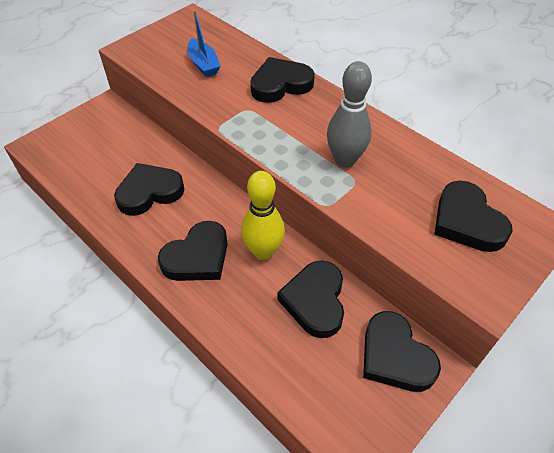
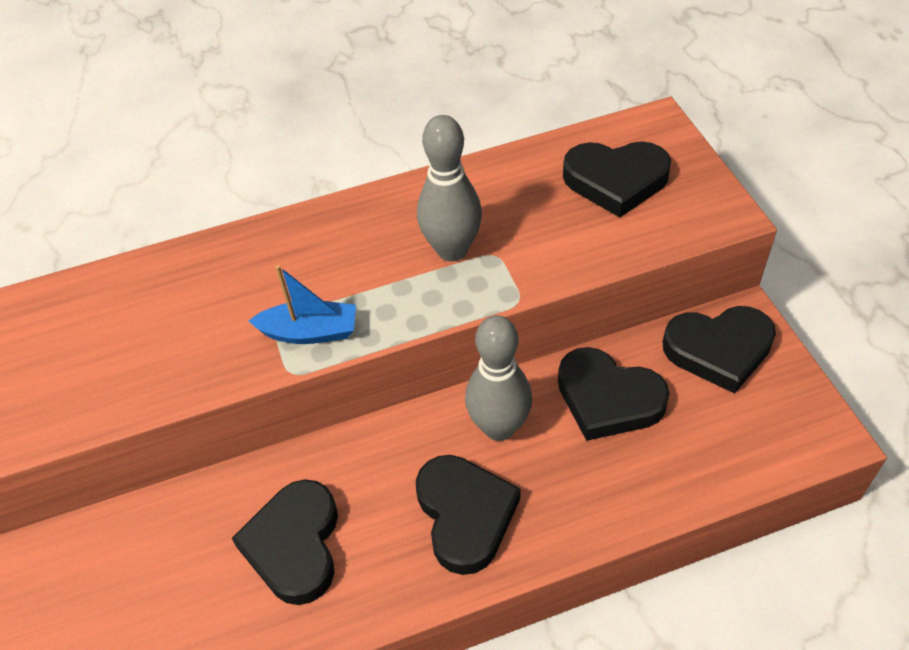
camera: 60 degrees left, 0 degrees up
blue boat [188,10,221,77] -> blue boat moved to [249,265,356,344]
yellow bowling pin [241,171,285,260] -> grey bowling pin [465,315,532,441]
black heart [250,57,315,103] -> none

